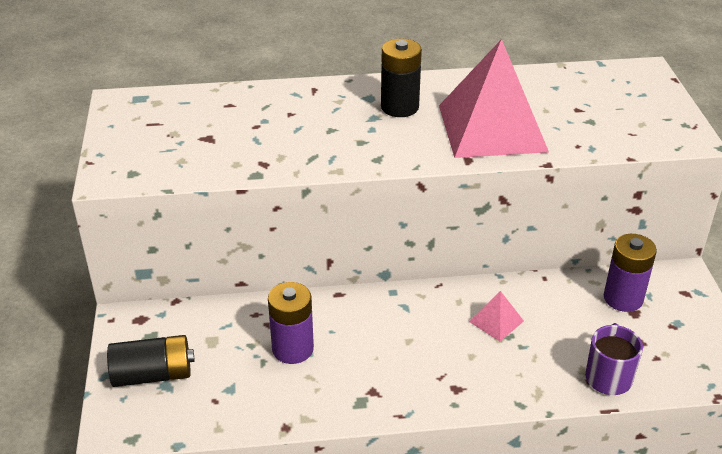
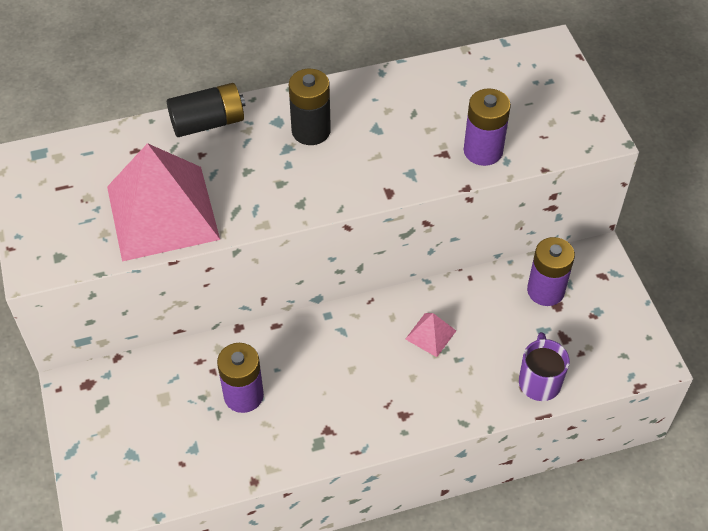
camera: 10 degrees left, 15 degrees up
black battery [107,335,195,387] -> black battery moved to [167,83,245,137]
pink pyramid [439,39,549,158] -> pink pyramid moved to [107,143,220,262]
none -> purple battery [464,88,511,166]

